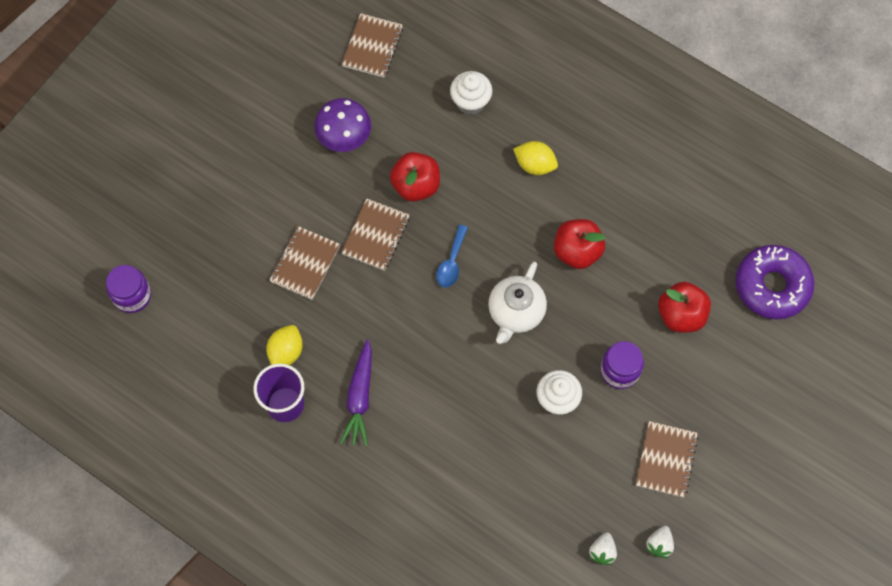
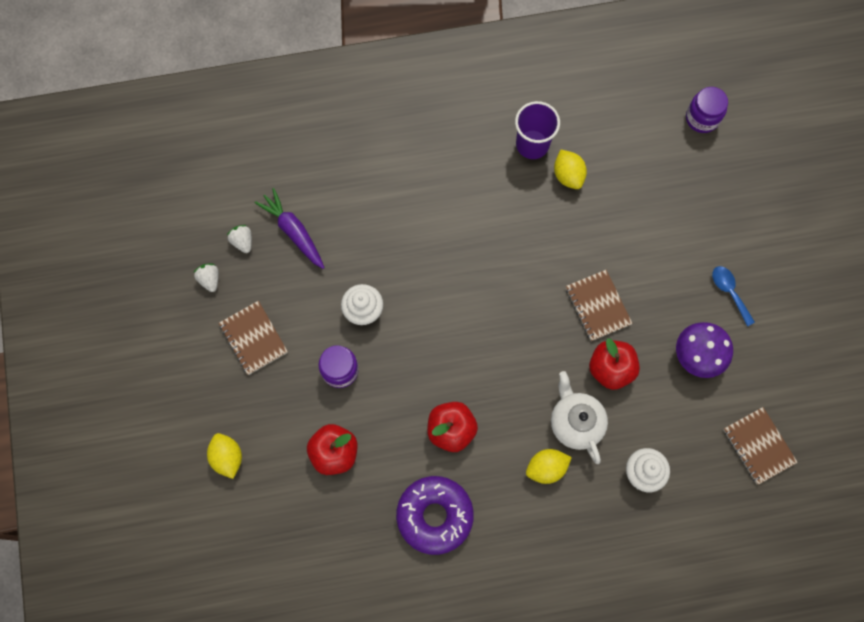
camera: 135 degrees right, 5 degrees up
brown notebook [269,226,340,300] -> none
purple carrot [340,340,372,447] -> purple carrot moved to [254,188,325,269]
blue spoon [436,225,468,288] -> blue spoon moved to [712,266,755,327]
white teapot [488,261,547,344] -> white teapot moved to [551,371,608,464]
purple donut [736,245,814,319] -> purple donut moved to [396,476,474,555]
none -> yellow lemon [207,433,242,479]

